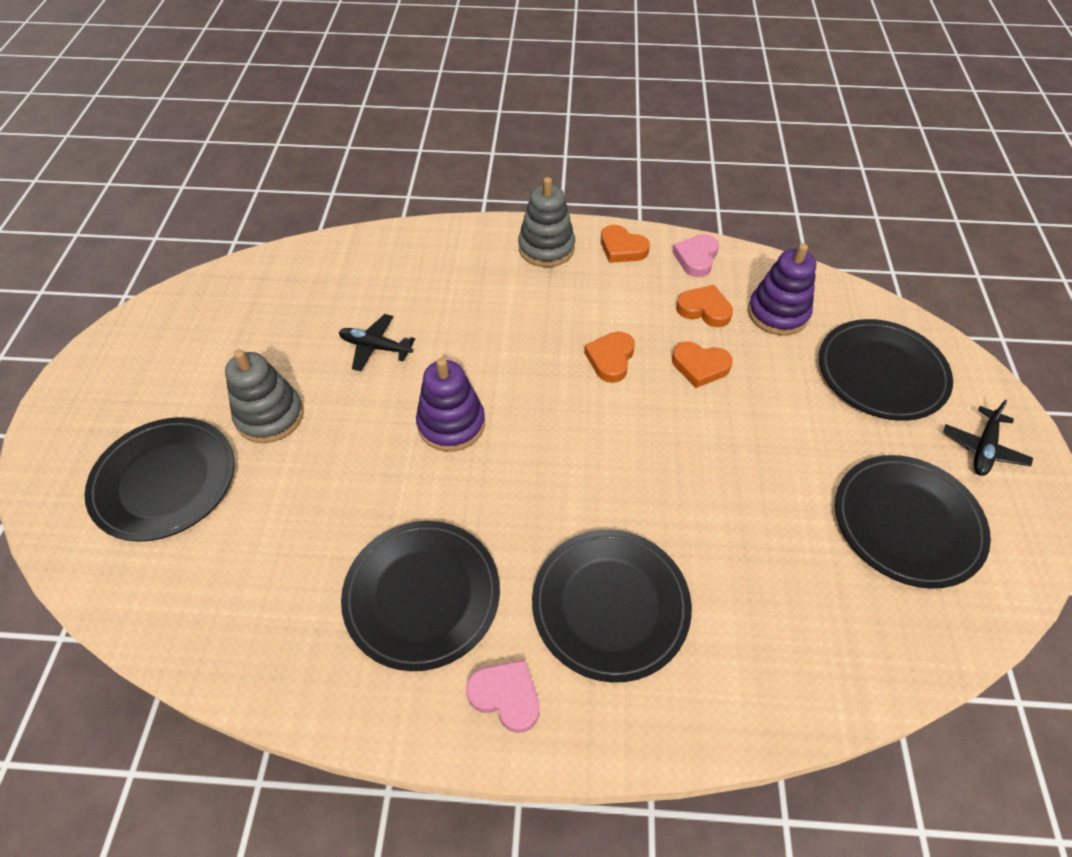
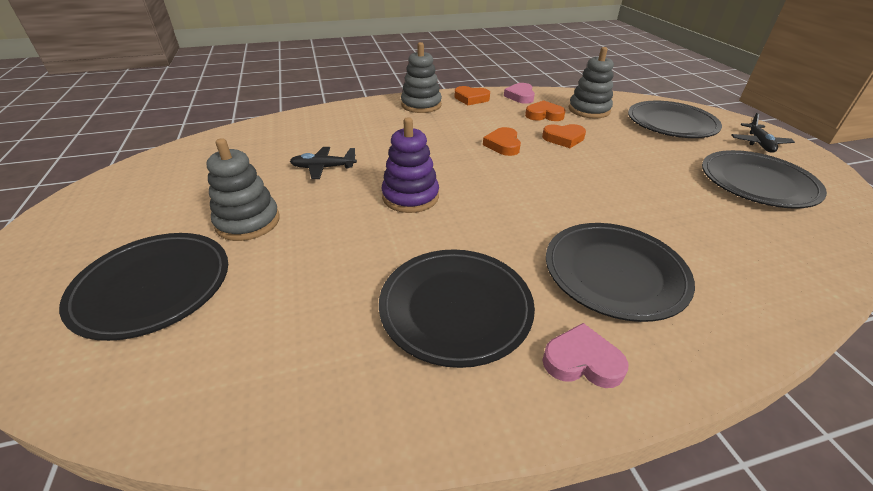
camera: 20 degrees left, 15 degrees down
purple stacking toy [748,243,816,335] -> grey stacking toy [569,47,614,118]

